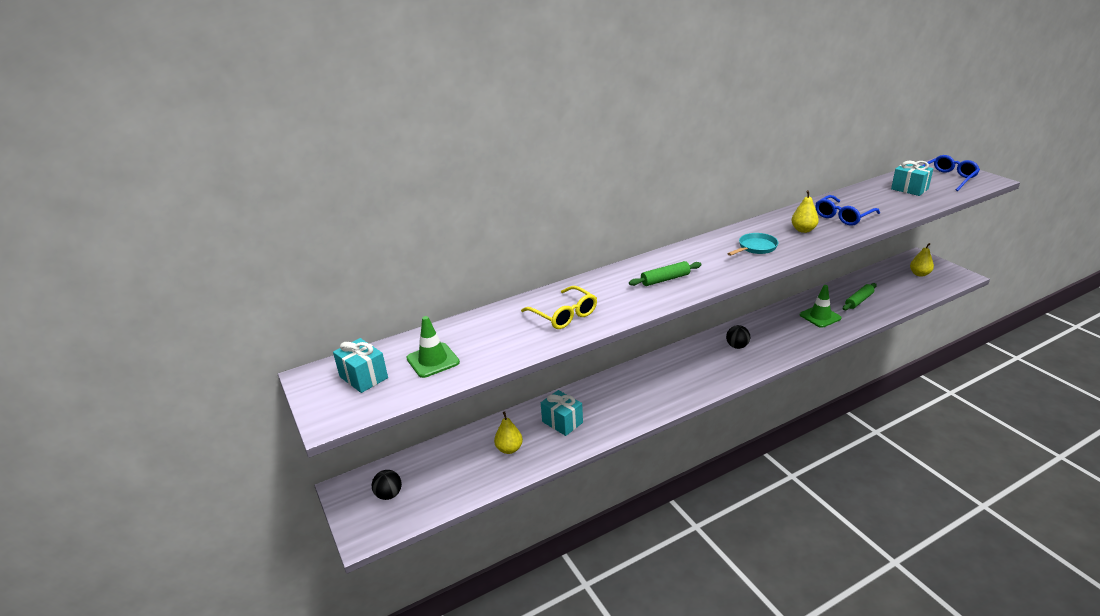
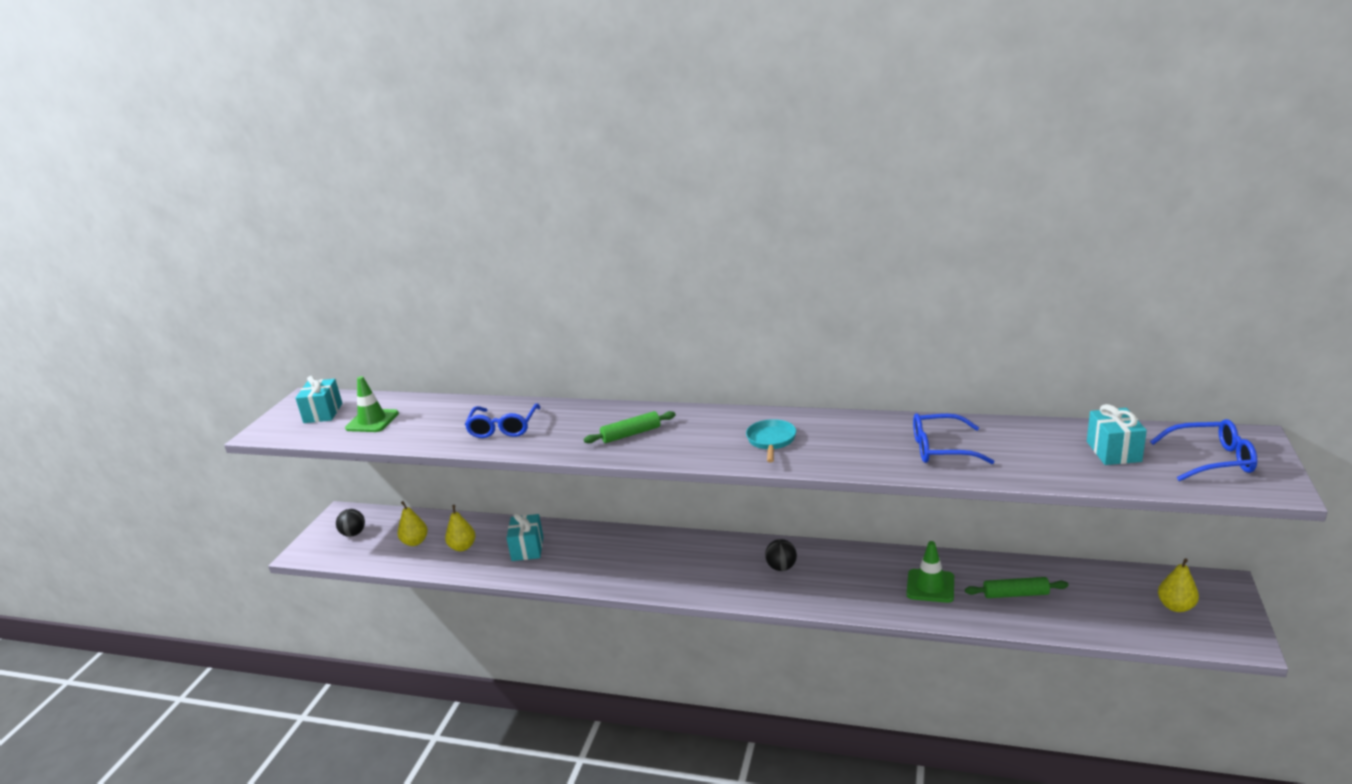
camera: 45 degrees right, 5 degrees down
yellow glasses [521,286,597,329] -> blue glasses [464,403,541,438]
green rolling pin [629,261,701,286] -> green rolling pin turned 45 degrees counterclockwise [584,411,676,443]
turquoise pan [727,233,778,256] -> turquoise pan turned 90 degrees counterclockwise [746,419,796,463]
yellow pear [791,190,819,233] -> yellow pear moved to [397,501,428,546]

